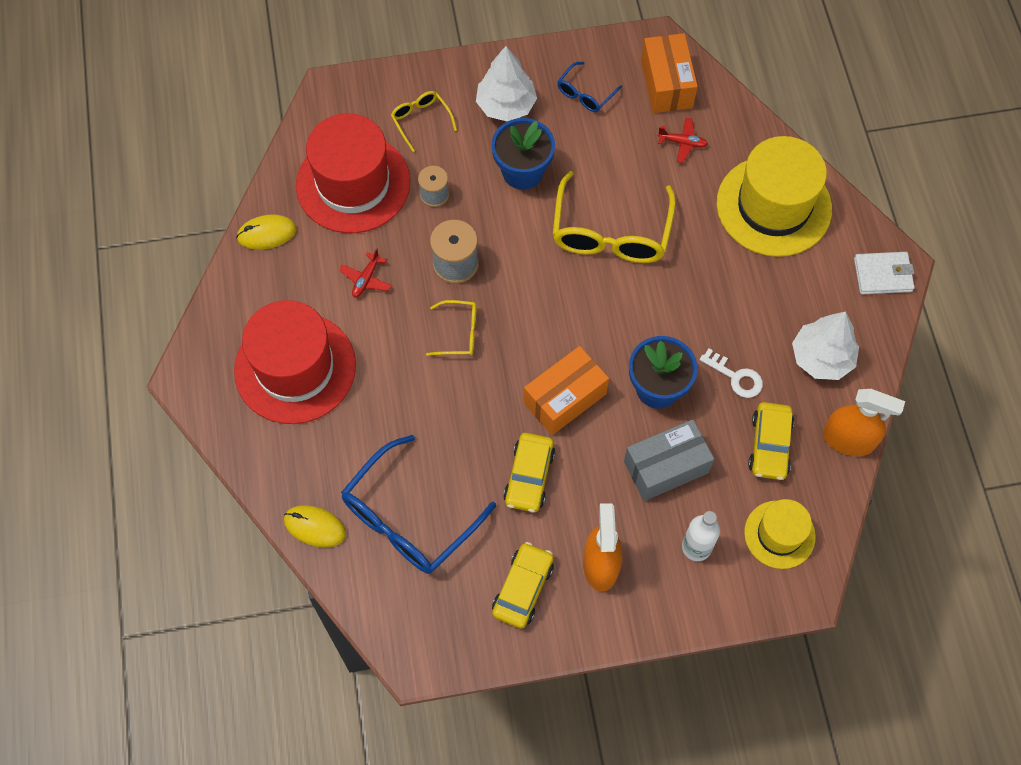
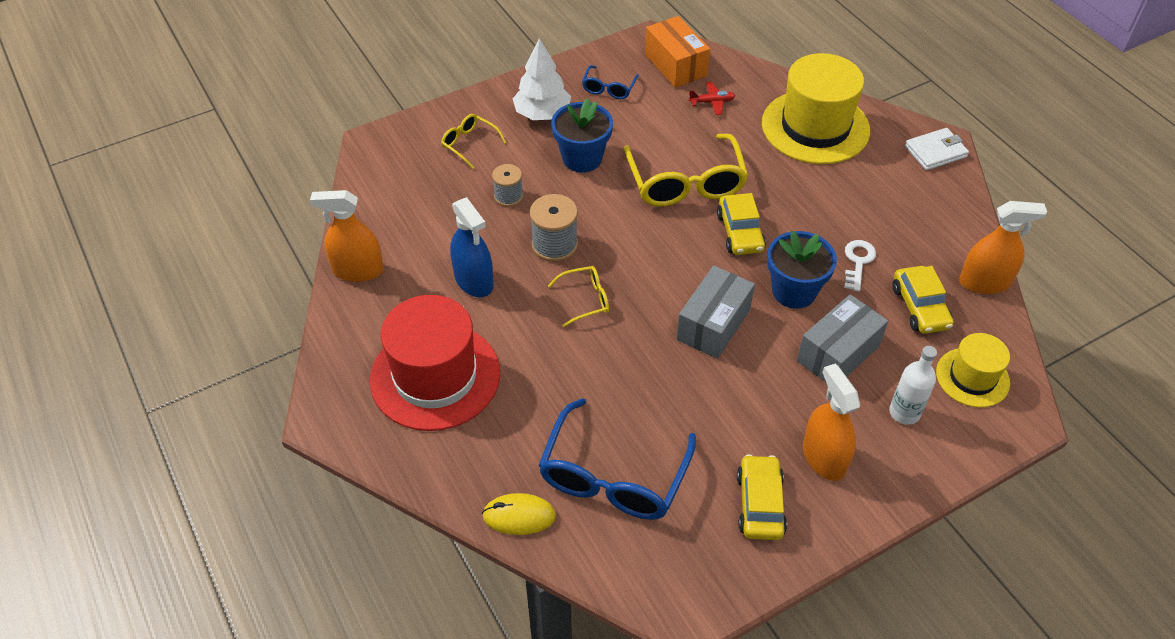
camera: 20 degrees left, 15 degrees down
yellow mouse [236,215,296,249] -> orange spray bottle [310,190,383,282]
red hat [296,114,410,233] -> none
red plane [339,248,392,297] -> blue spray bottle [450,197,494,297]
yellow car [503,433,555,512] -> yellow car moved to [717,193,766,255]
orange box [524,346,609,435] -> grey box [677,266,755,359]
white key [700,348,763,398] -> white key turned 90 degrees counterclockwise [844,240,876,292]
white tree [792,311,859,380] -> none

